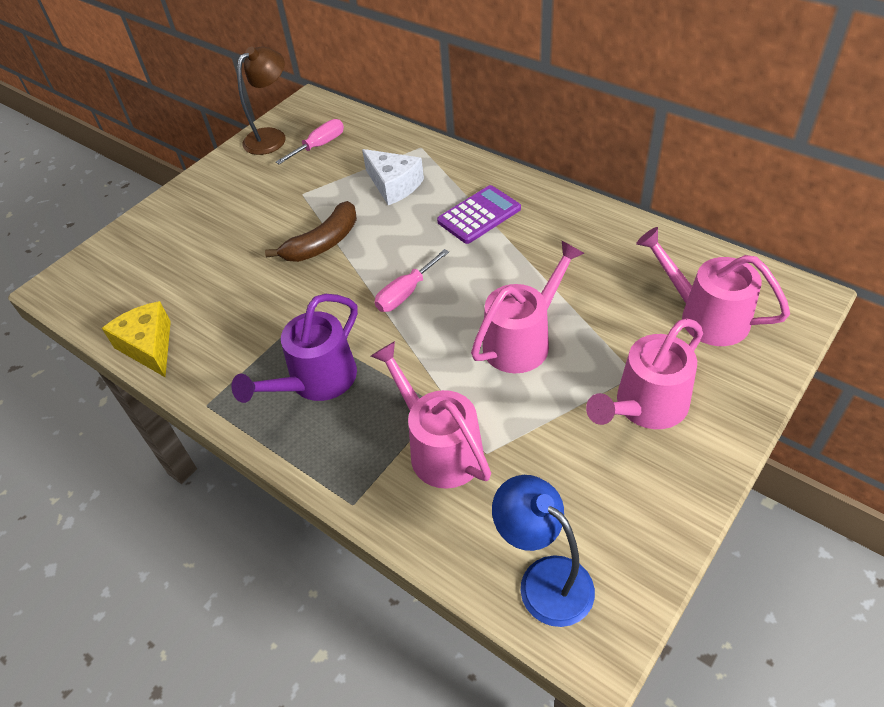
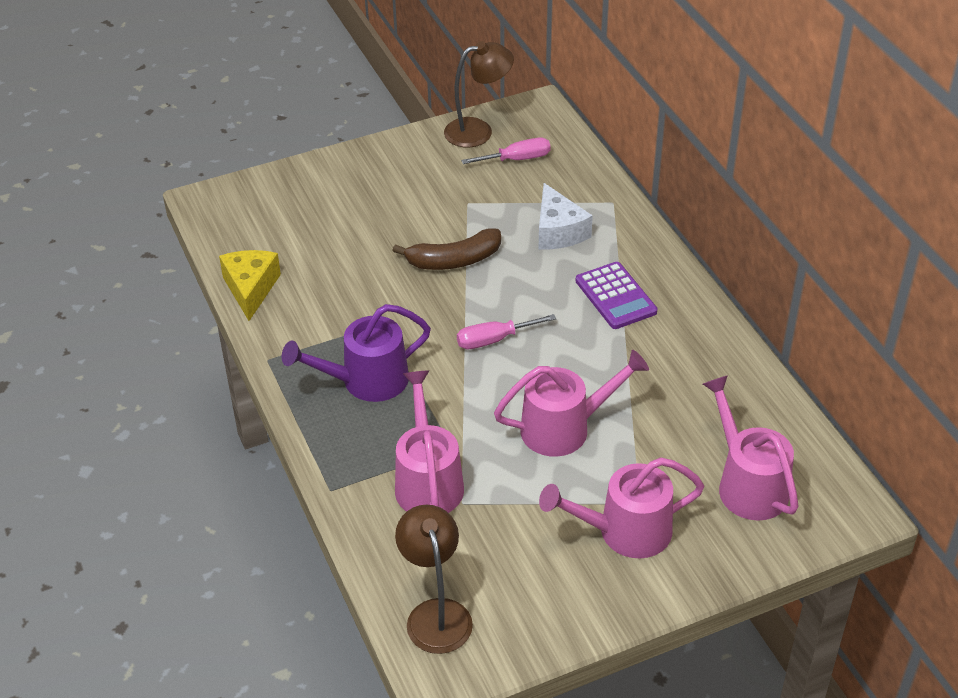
camera: 25 degrees right, 5 degrees down
purple calculator [437,185,521,244] -> purple calculator turned 75 degrees clockwise [575,262,658,329]
blue lamp [492,475,595,627] -> brown lamp [395,505,473,654]

